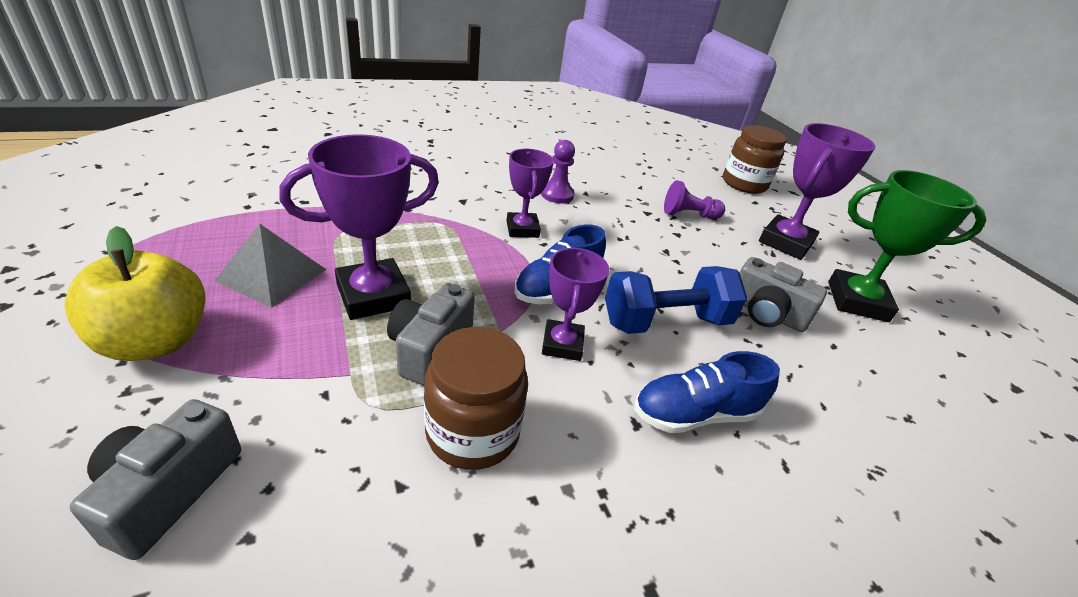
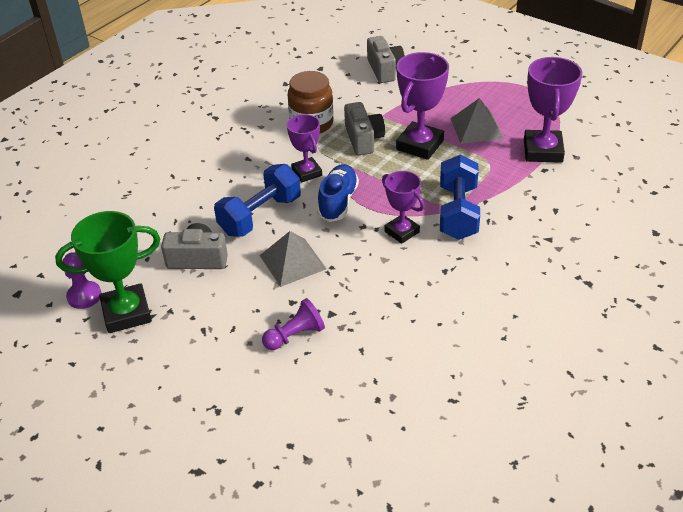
camera: 155 degrees right, 5 degrees up
yellow apple [65,226,206,361] -> none
purple pawn [541,140,575,203] -> purple pawn moved to [63,252,101,309]
blue shoe [634,351,780,433] -> none
brown jar [723,125,787,194] -> none
purple trophy [759,123,875,260] -> purple trophy moved to [524,57,582,163]
none -> grey pyramid [260,231,327,287]
none -> blue dumbbell [440,155,480,240]

